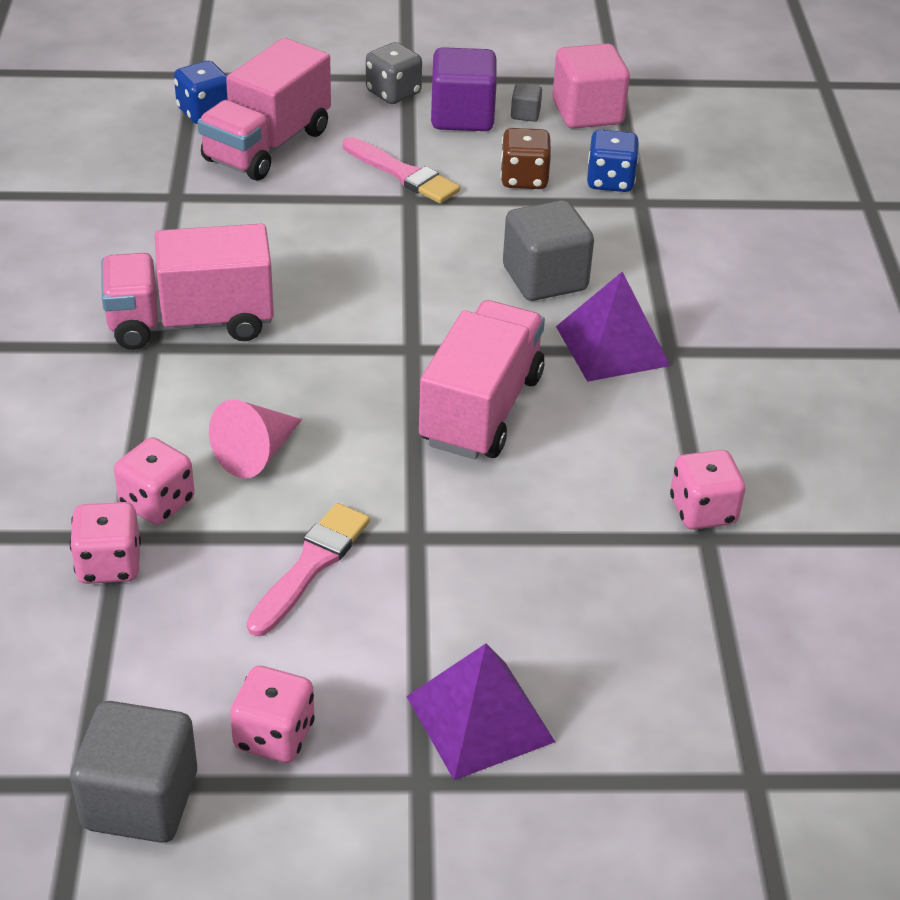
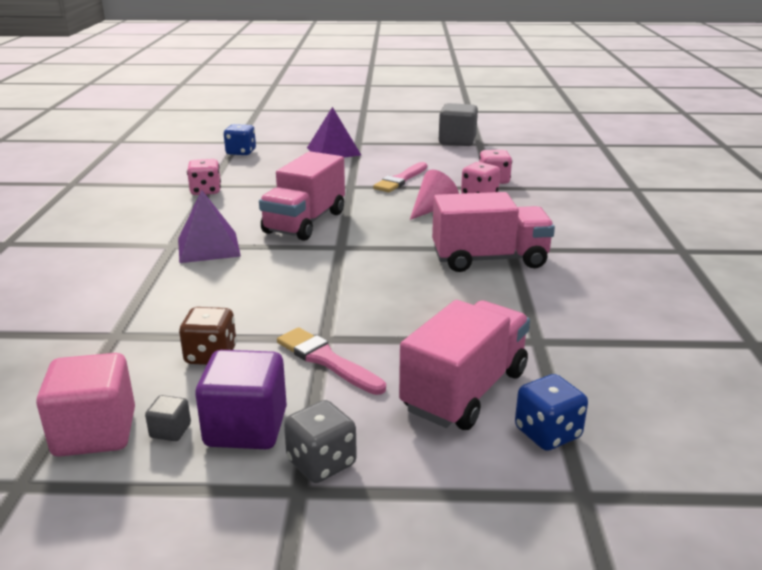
camera: 175 degrees left, 15 degrees down
pink dice [230,666,315,763] -> none
grey cube [503,200,594,301] -> none
blue dice [587,130,639,192] -> blue dice moved to [224,124,256,156]

